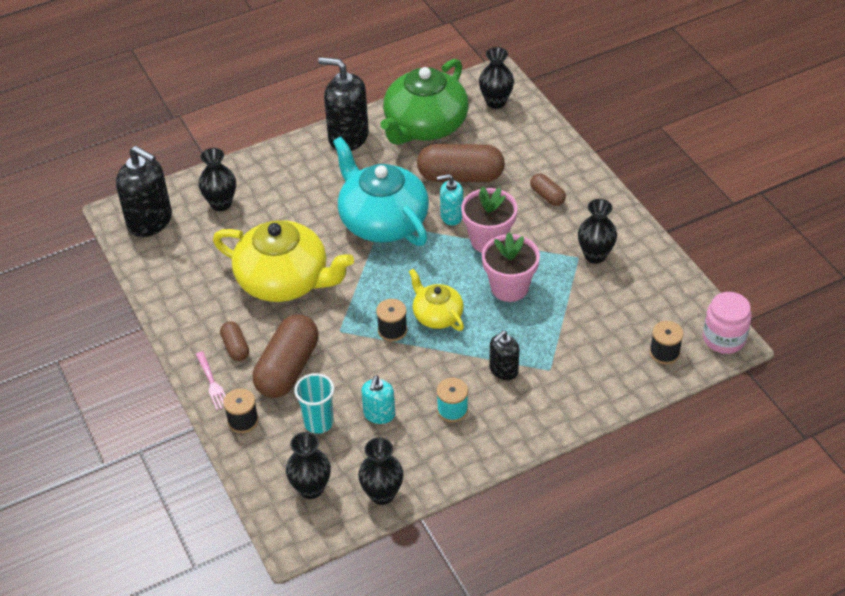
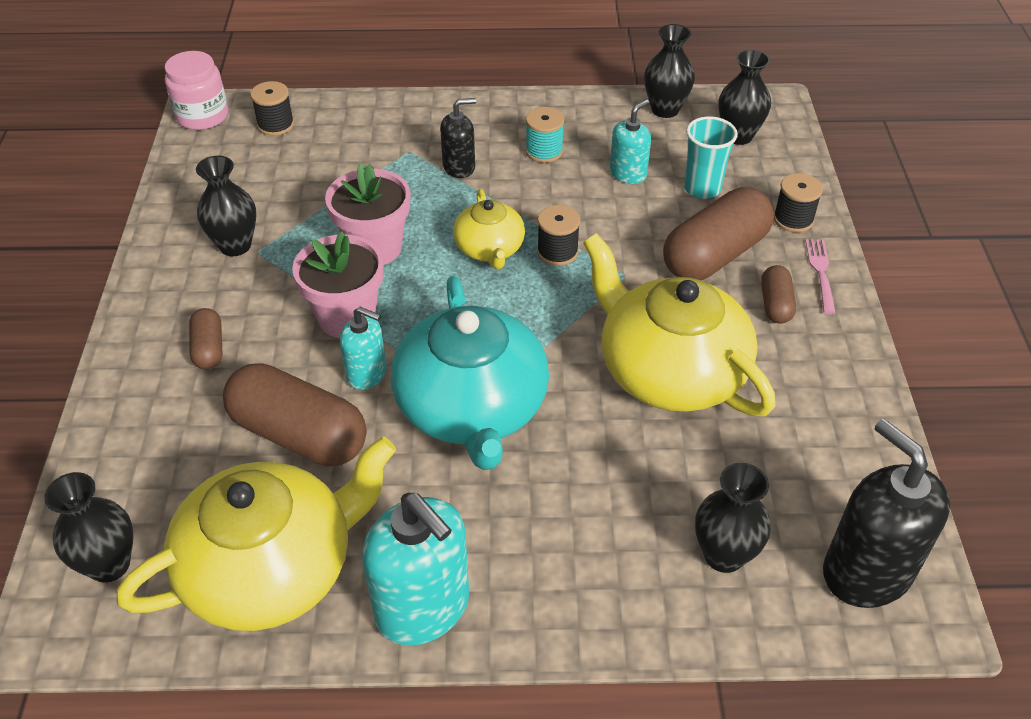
camera: 155 degrees left, 0 degrees up
black soap dispenser [318,57,369,151] -> turquoise soap dispenser [362,493,469,646]
green teapot [380,59,469,145] -> yellow teapot [116,436,396,631]

